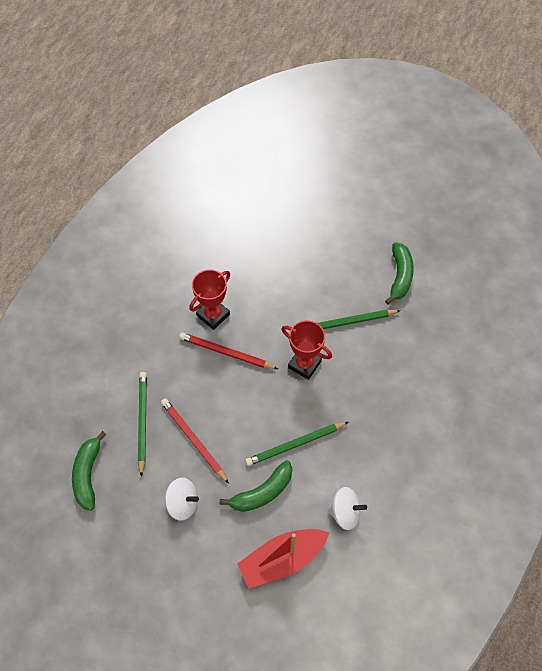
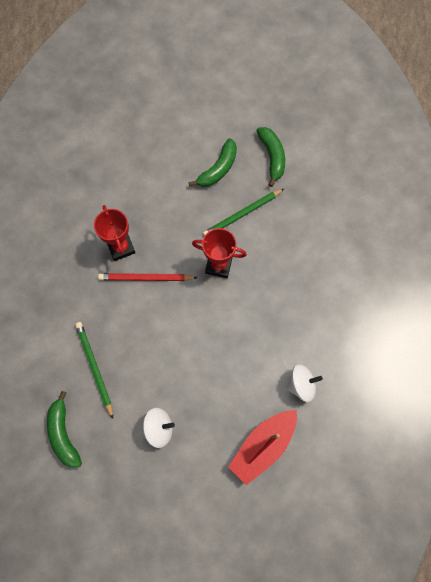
camera: 20 degrees left, 10 degrees up
red pencil [161,398,229,484] -> none
red trophy [189,269,230,330] -> red trophy turned 45 degrees counterclockwise [94,205,135,261]
green banana [219,460,292,512] -> green banana moved to [188,138,237,187]
green pencil [245,422,348,466] -> none

